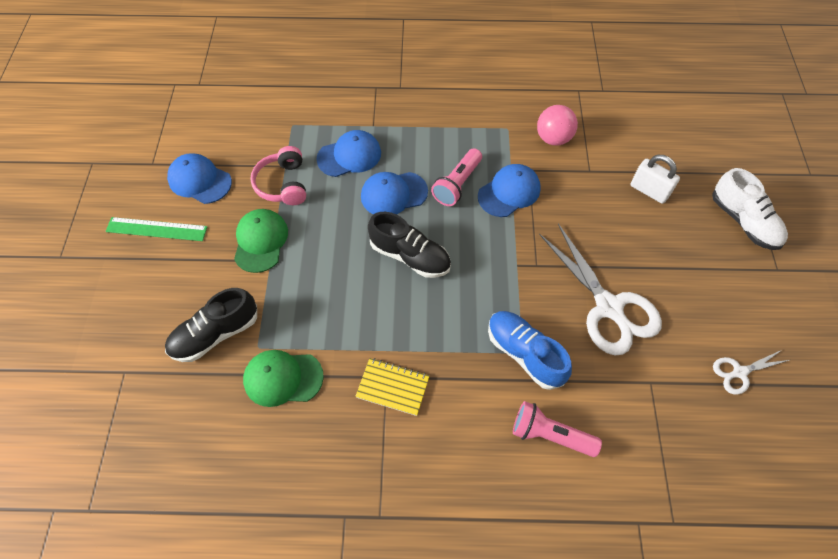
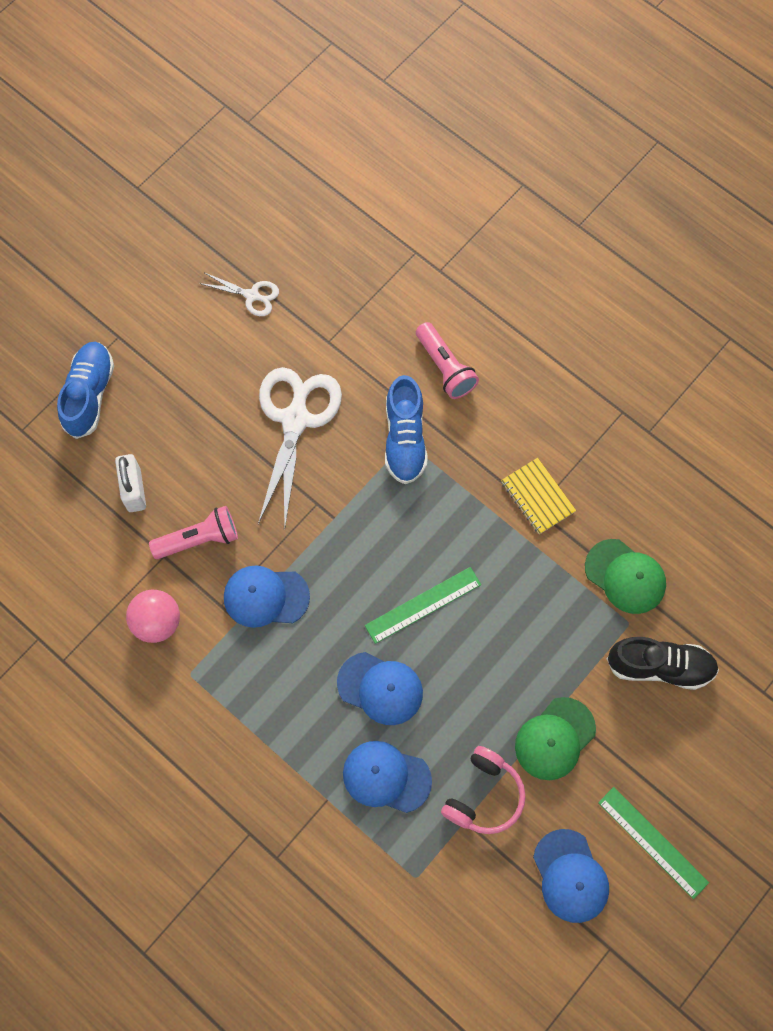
camera: 140 degrees left, 10 degrees up
black shoe [368,212,451,278] -> green ruler [365,567,481,644]
pink flashlight [431,148,482,206] -> pink flashlight moved to [149,506,238,559]
white shoe [712,168,788,250] -> blue shoe [57,342,114,439]

